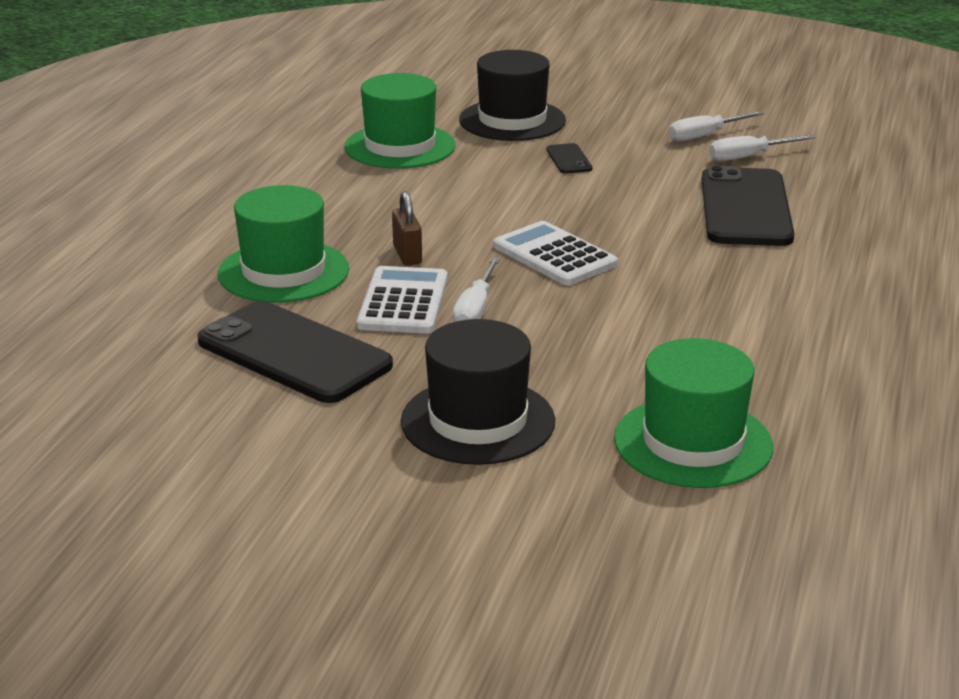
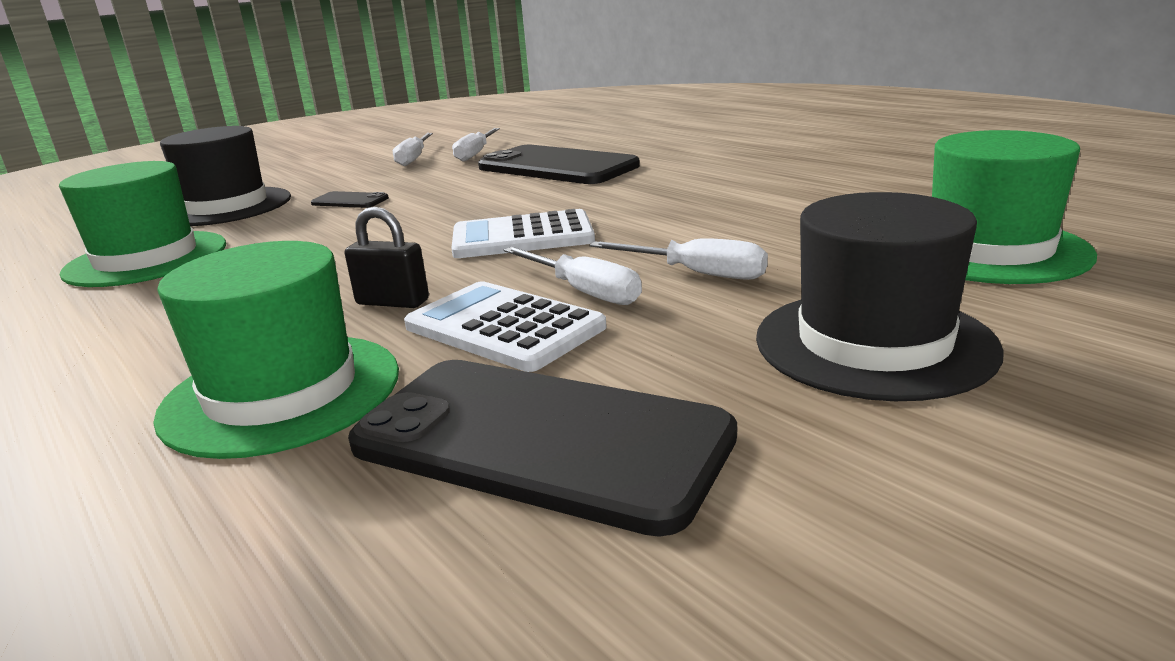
camera: 55 degrees left, 5 degrees down
black phone [197,301,393,403] -> black phone turned 45 degrees clockwise [348,360,737,537]
brown padlock [392,191,422,265] -> black padlock [345,206,429,308]
none -> white screwdriver [589,238,768,280]

